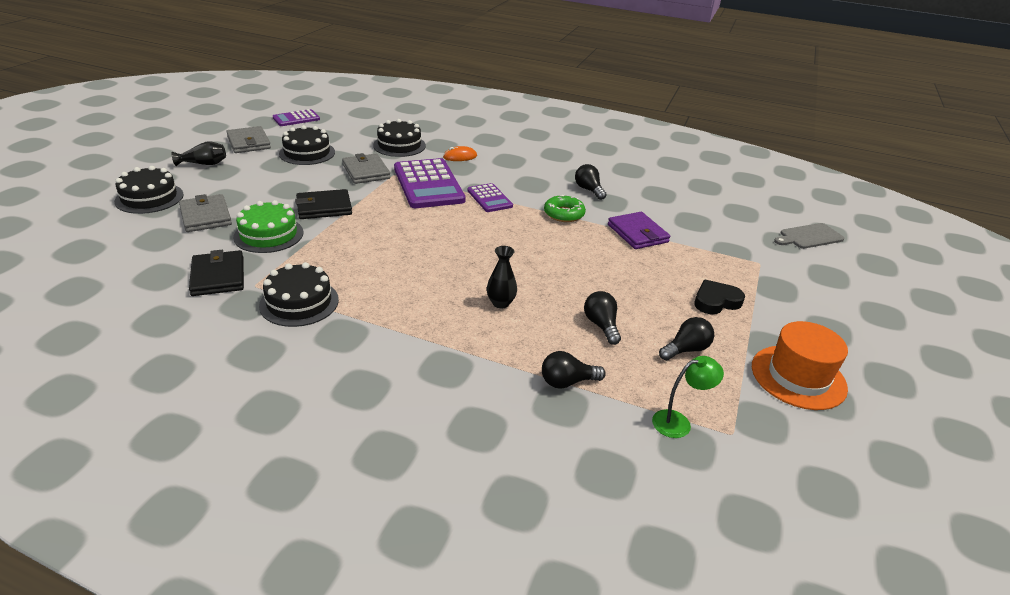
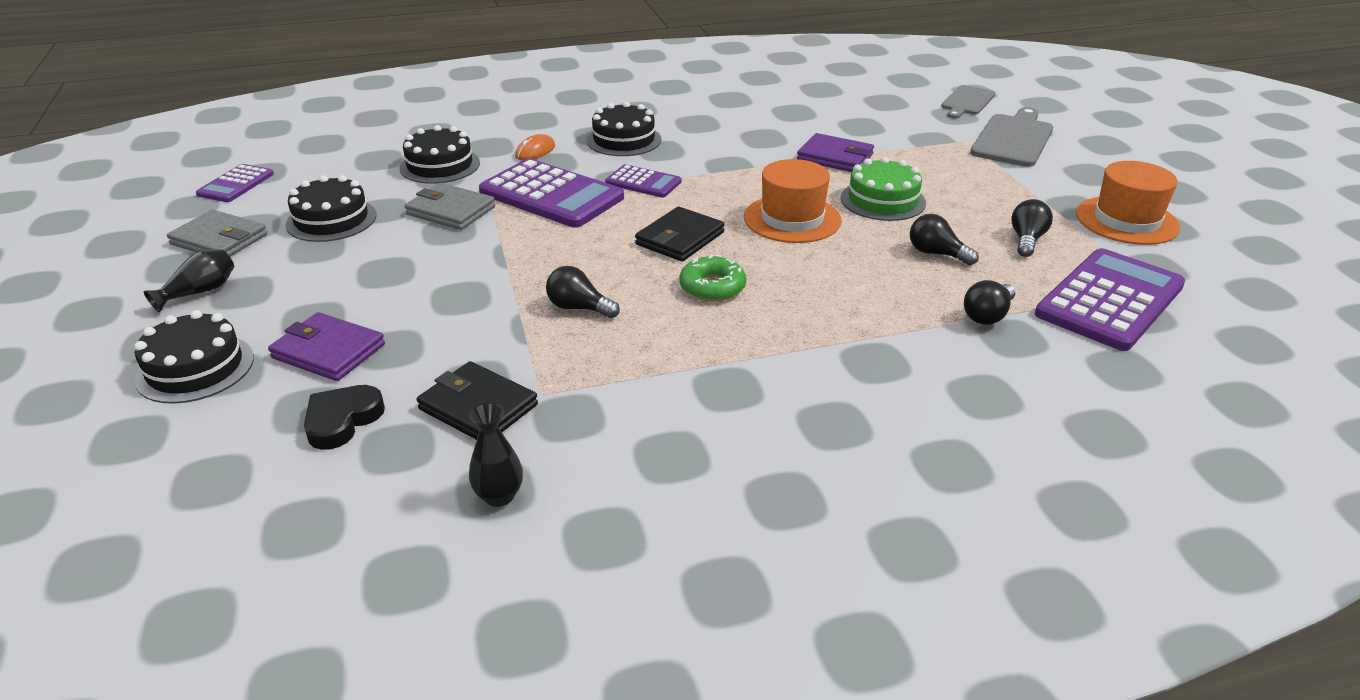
camera: 35 degrees left, 0 degrees up
grey wallet [179,194,232,232] -> purple wallet [268,312,385,381]
green cake [233,200,304,253] -> green cake moved to [841,157,926,221]
black cake [259,262,339,327] -> black cake moved to [587,102,661,156]
black wallet [295,189,352,219] -> black wallet moved to [635,207,725,261]
black vase [487,246,517,308] -> black vase moved to [469,403,523,507]
green donut [544,194,586,222] -> green donut moved to [680,255,746,301]
black light bulb [575,164,607,200] -> black light bulb moved to [546,266,620,318]
green lamp [652,356,724,438] -> purple calculator [1035,248,1185,351]
black heart [694,280,745,314] -> black heart moved to [304,385,385,450]
none -> orange hat [744,159,842,243]
none -> grey cutting board [970,107,1053,167]

